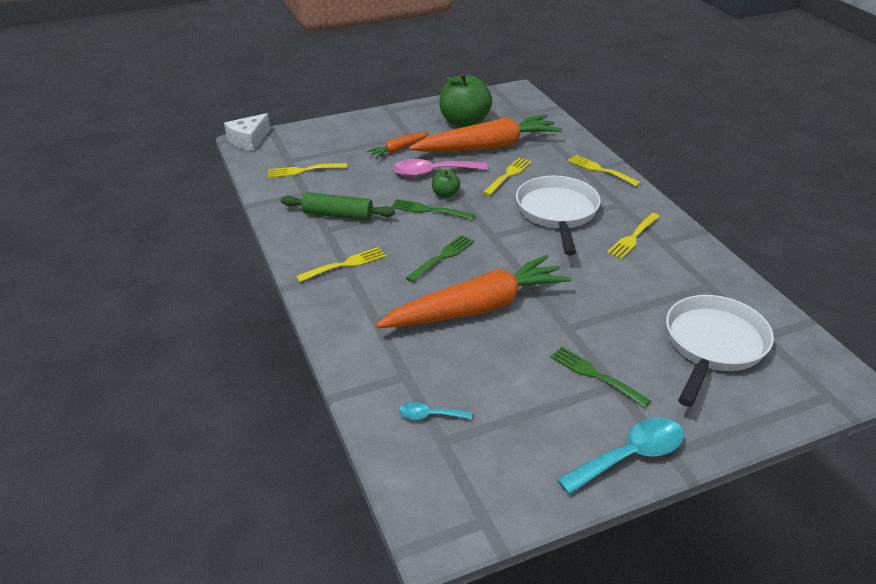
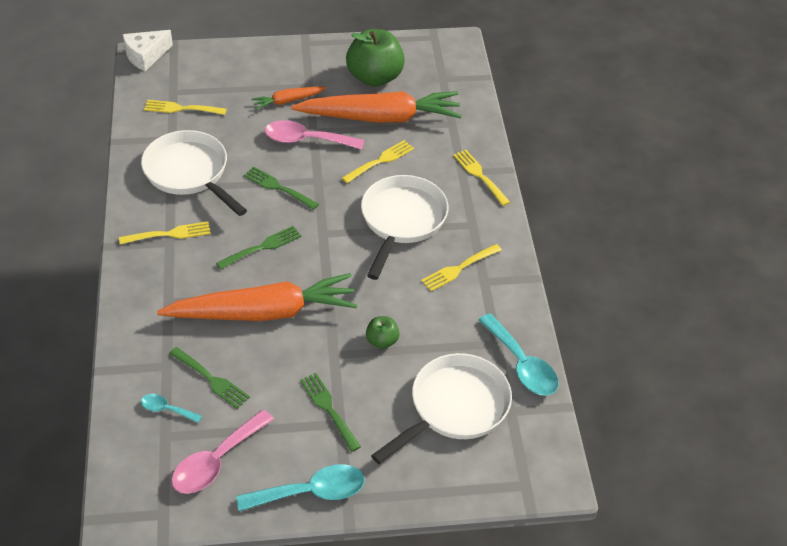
camera: 15 degrees right, 10 degrees up
green rolling pin [281,192,395,220] -> white pan [141,130,247,216]
green apple [432,170,460,198] -> green apple moved to [366,316,400,349]
none -> green fork [169,347,250,409]
none -> pink spoon [171,410,274,494]
none -> turquoise spoon [479,313,558,396]

